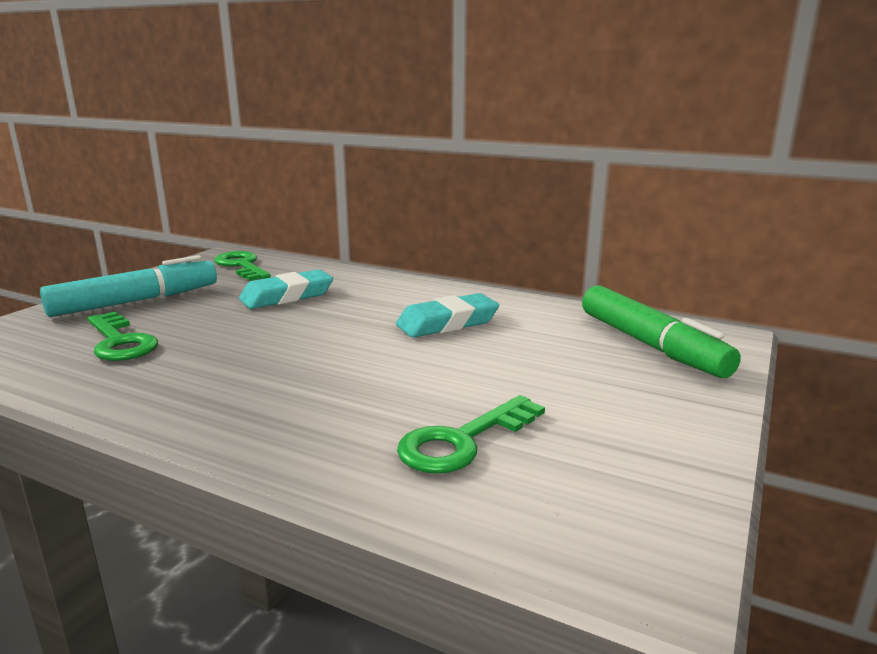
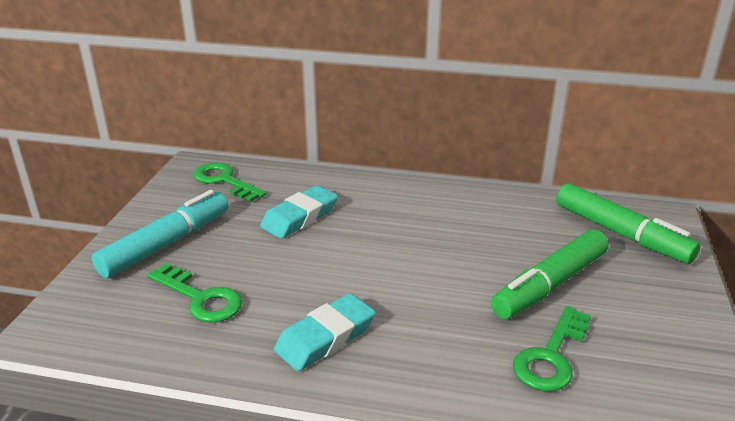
camera: 15 degrees left, 10 degrees up
turquoise eraser [396,293,499,337] -> turquoise eraser moved to [274,293,375,371]
none -> green marker [491,229,609,319]

